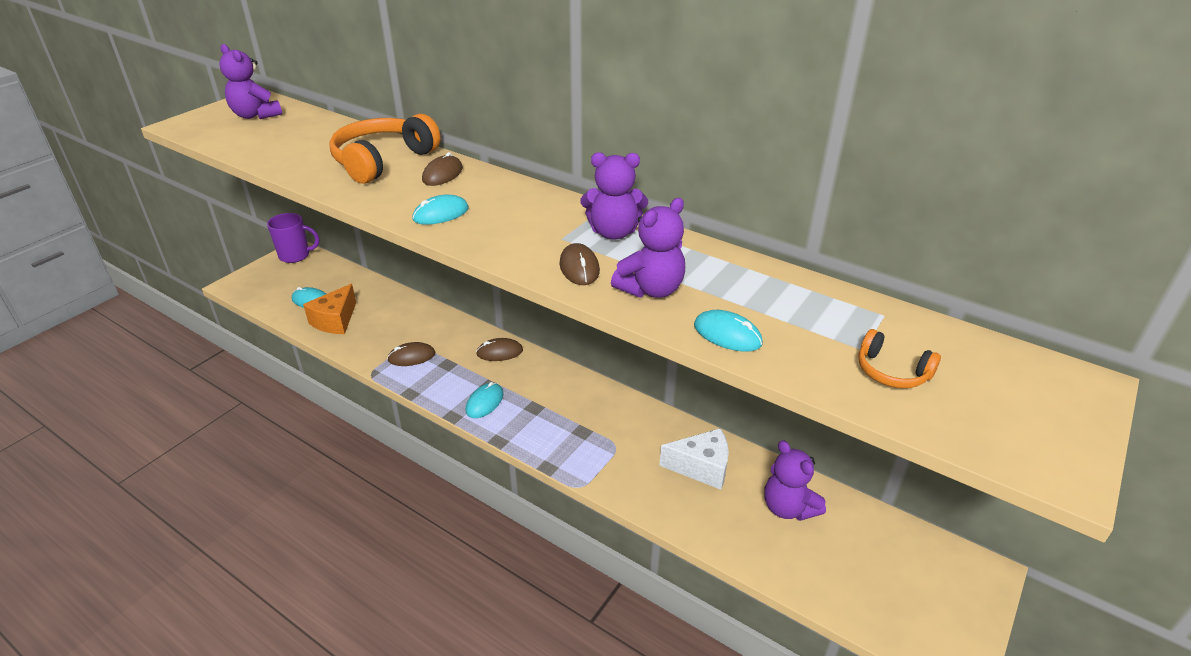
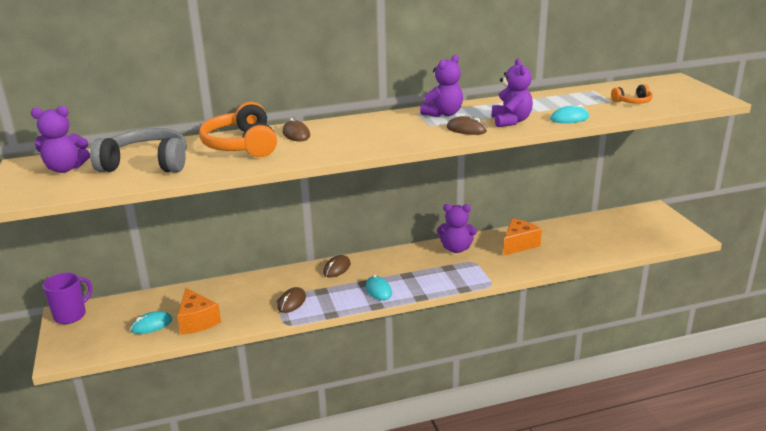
camera: 50 degrees left, 10 degrees down
turquoise mouse [412,195,469,225] -> none
white cheese [659,428,729,490] -> orange cheese [503,218,542,256]
purple teddy bear [764,440,826,521] -> purple teddy bear moved to [437,204,477,253]
none -> grey headphones [90,128,187,172]

